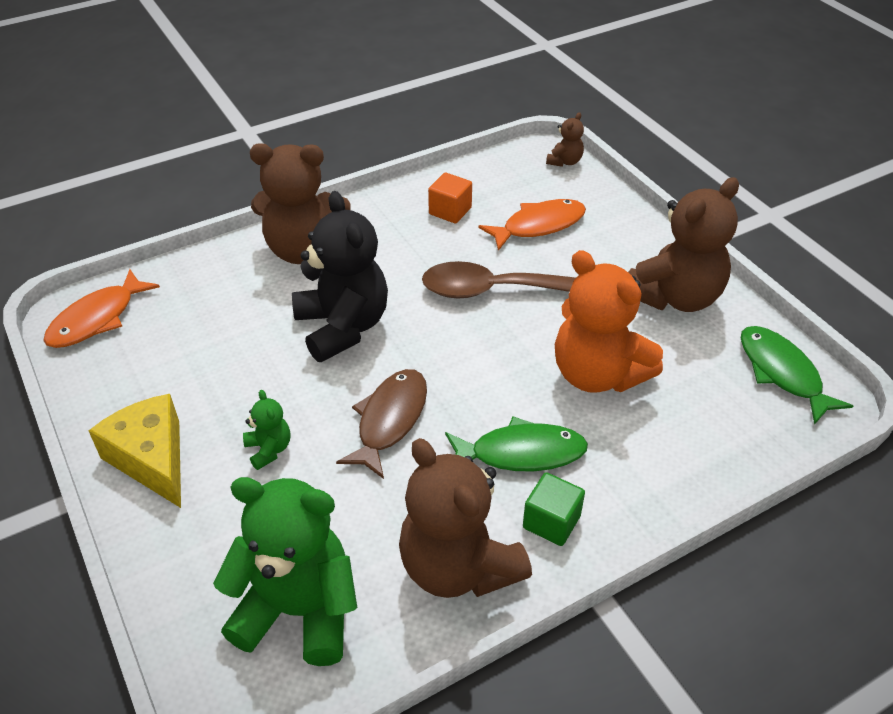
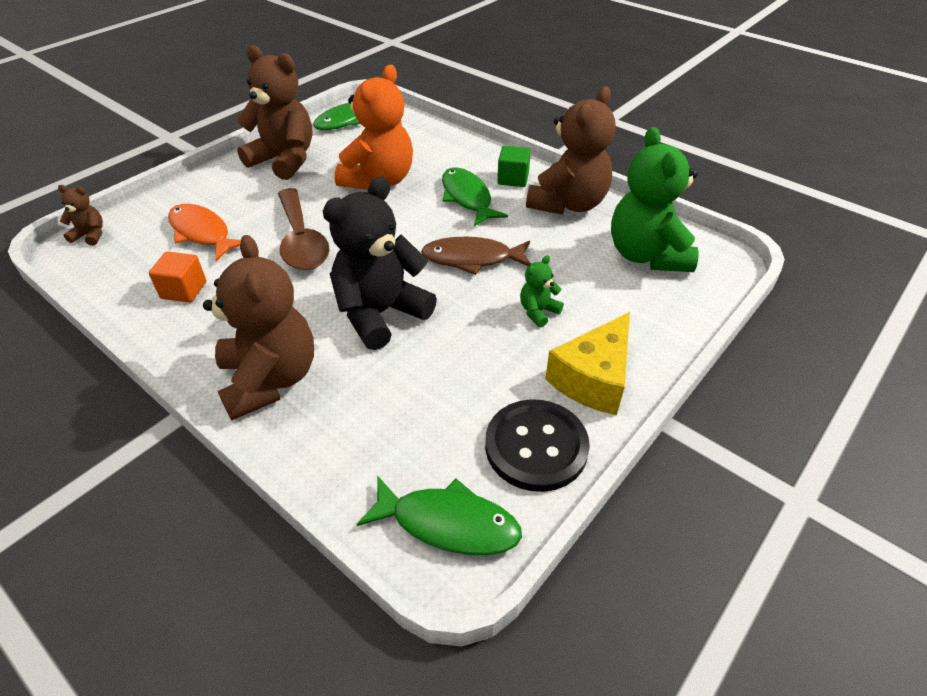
camera: 110 degrees left, 0 degrees up
orange fish [43,269,160,348] -> green fish [357,476,522,555]
none -> black button [485,399,590,492]

